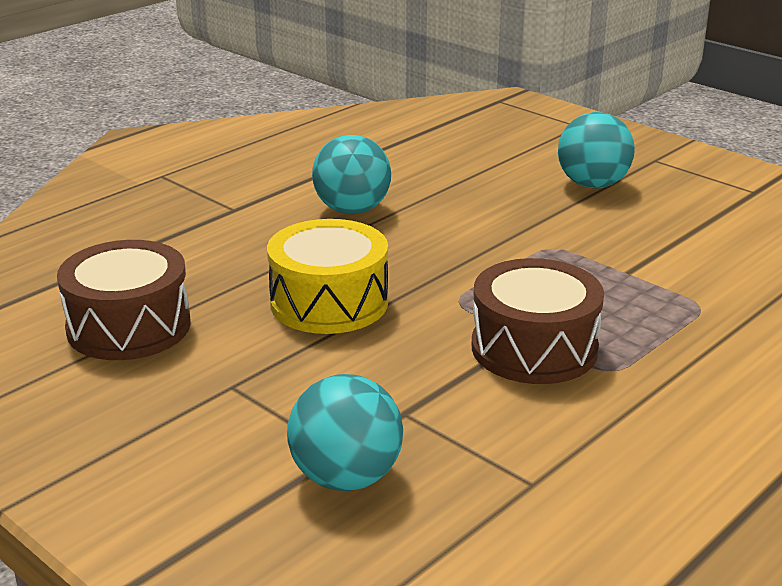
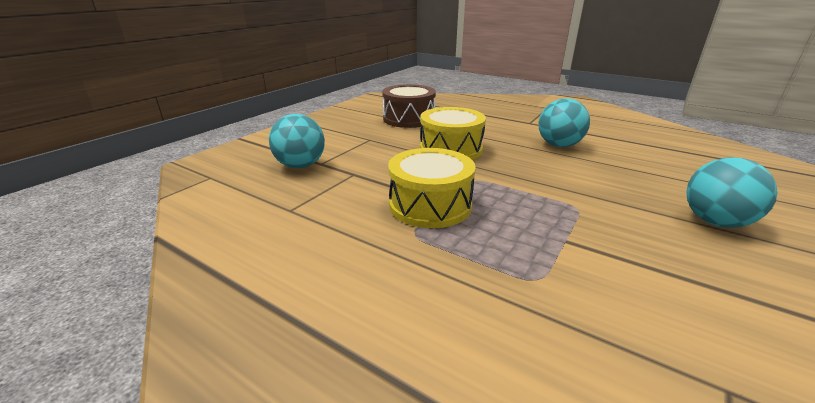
camera: 80 degrees right, 0 degrees up
brown drum [472,258,604,384] -> yellow drum [388,148,476,228]

